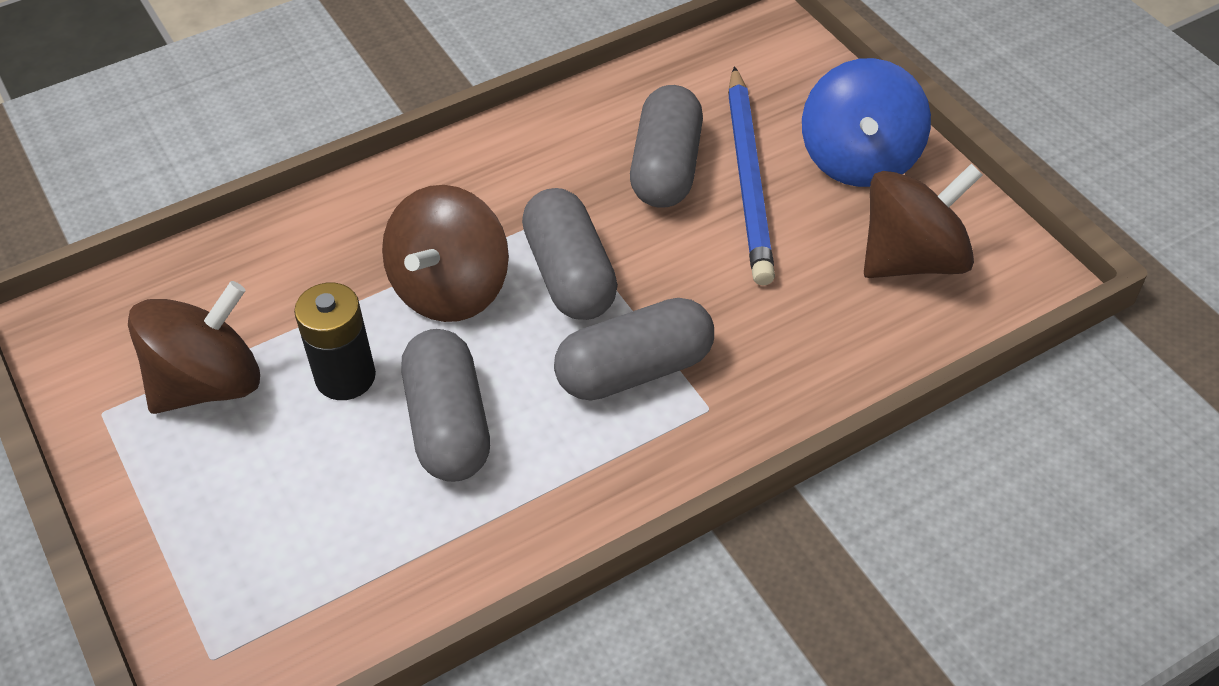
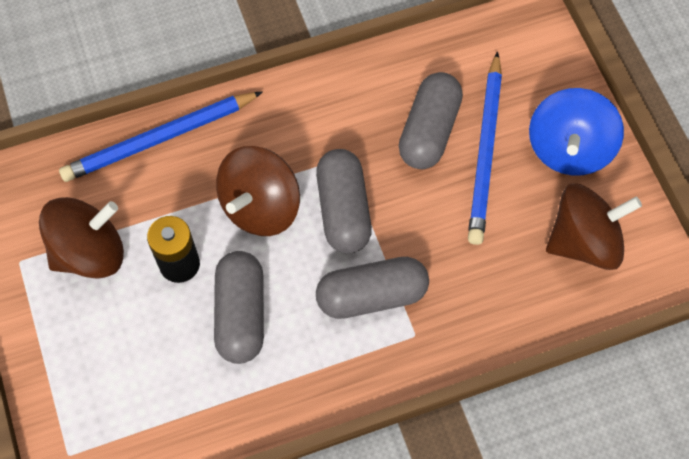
camera: 10 degrees right, 15 degrees up
none -> blue pencil [59,91,263,182]

